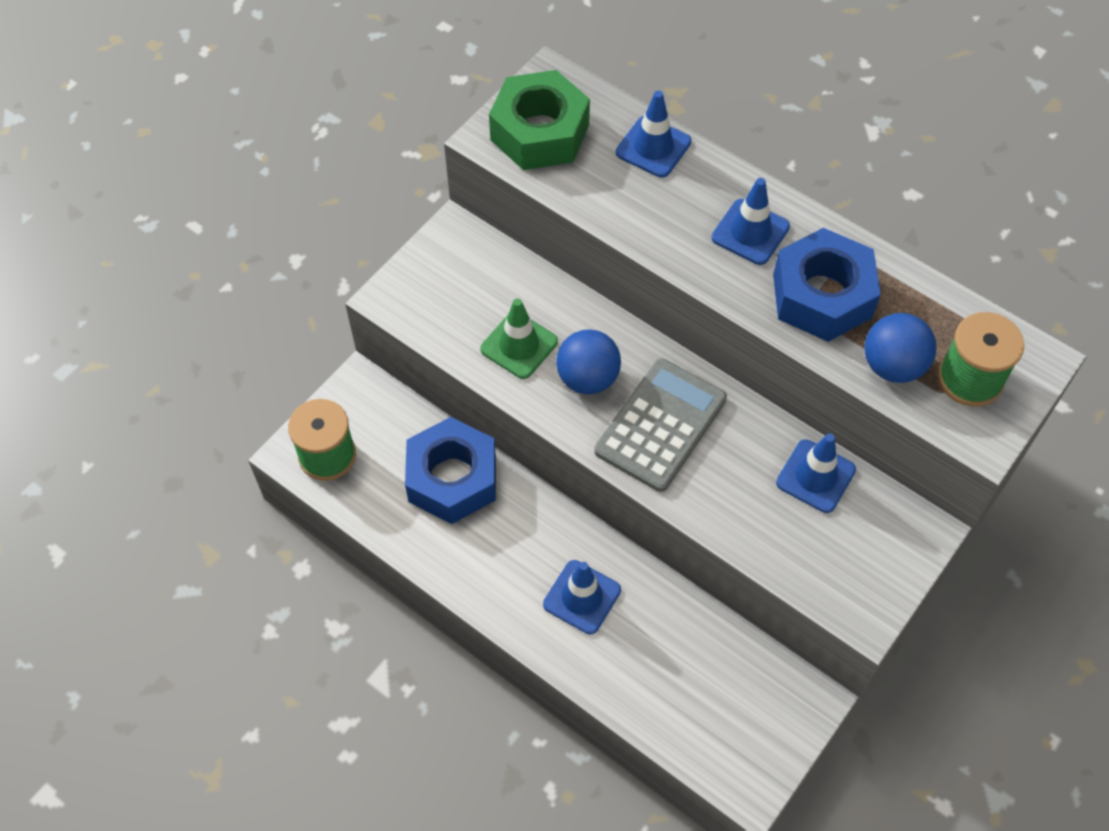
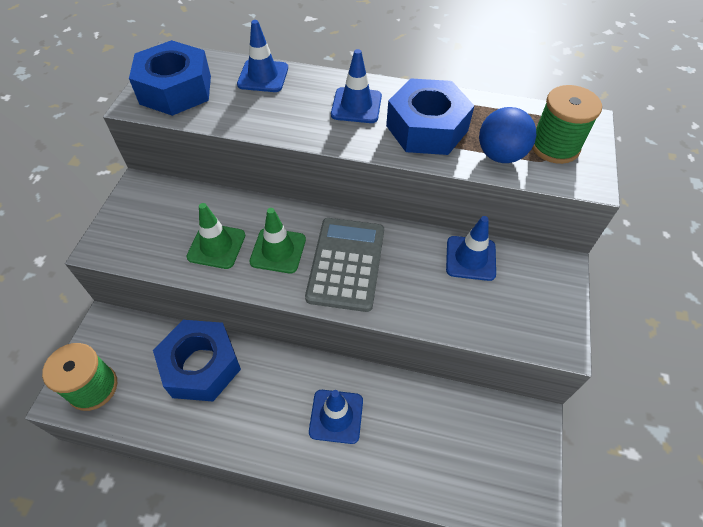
camera: 25 degrees left, 5 degrees down
green nut [489,70,590,170] -> blue nut [129,40,211,116]
blue ball [556,329,621,394] -> green traffic cone [249,208,306,273]

